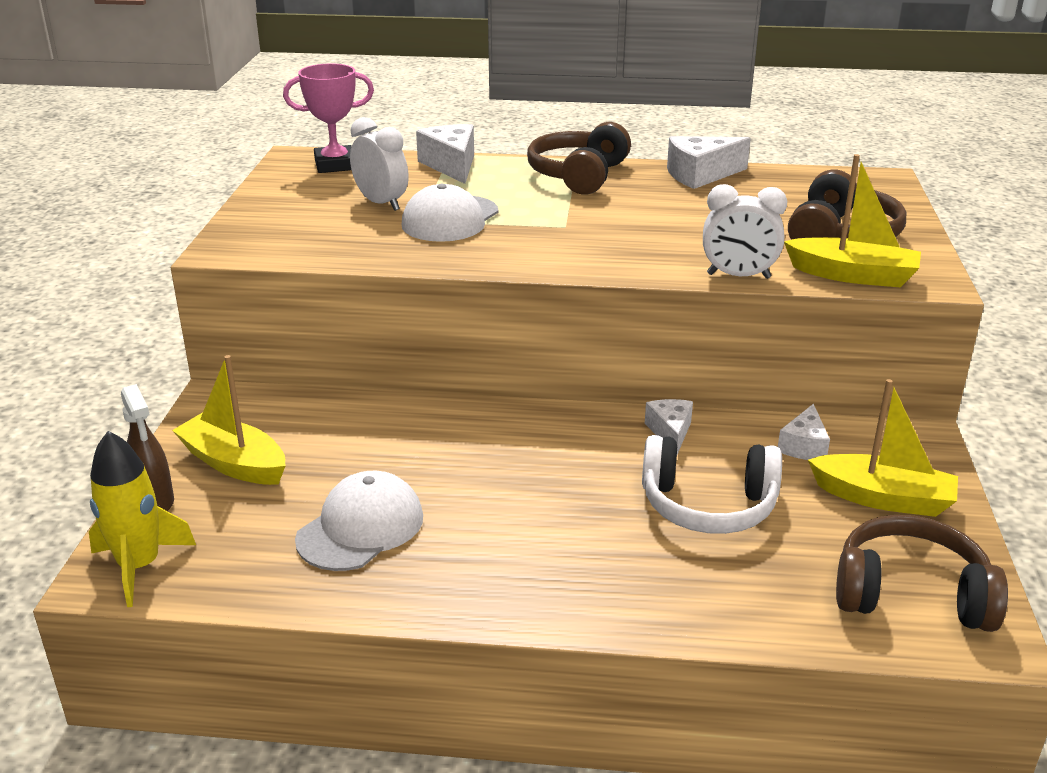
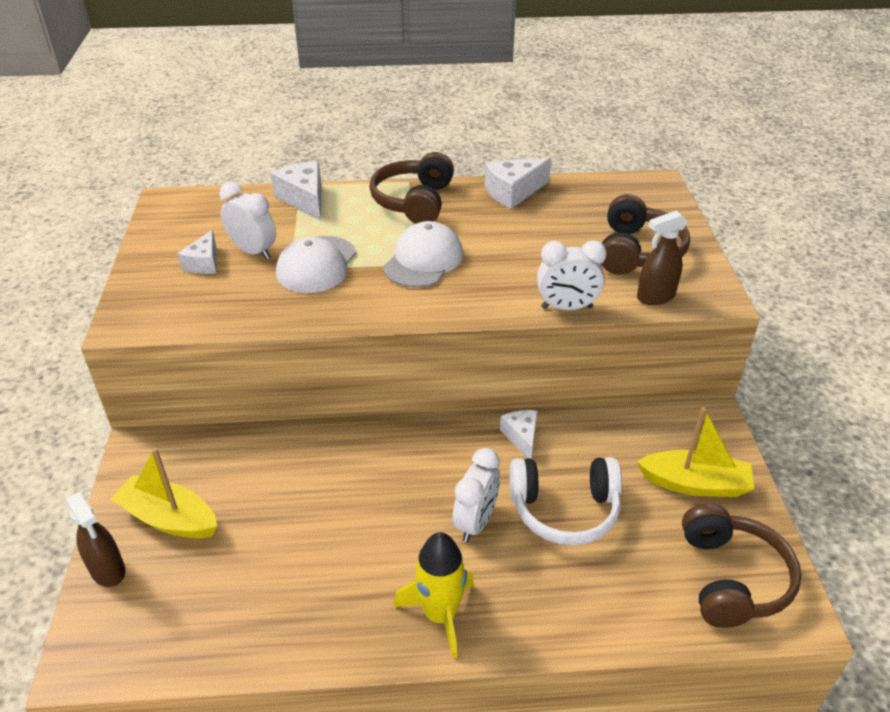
camera: 10 degrees left, 10 degrees up
yellow rocket [89,431,196,607] -> yellow rocket moved to [393,532,474,659]
pink trophy [283,63,374,173] -> none
white cap [295,471,423,571] -> white cap moved to [383,221,463,288]
white cheese [778,404,830,460] -> white cheese moved to [177,230,216,274]
yellow boat [784,154,921,288] -> brown spray bottle [637,211,688,305]
brown headphones [836,515,1008,632] -> brown headphones turned 90 degrees clockwise [682,504,802,628]
none -> white clock [452,448,500,542]

